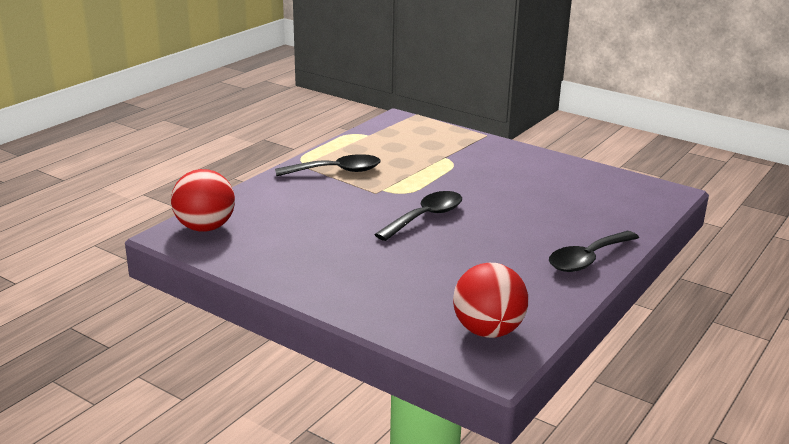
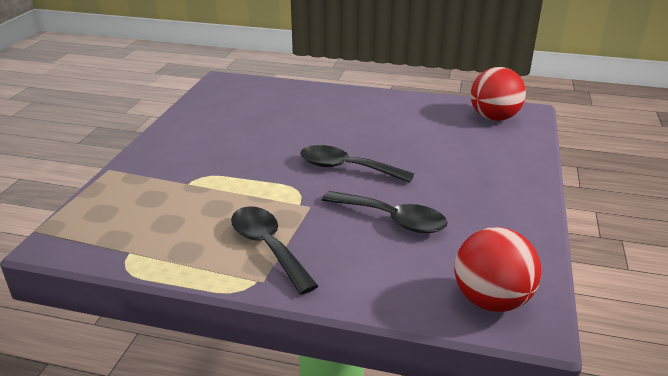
camera: 110 degrees left, 5 degrees up
black spoon [549,231,639,272] -> black spoon moved to [322,191,448,233]

